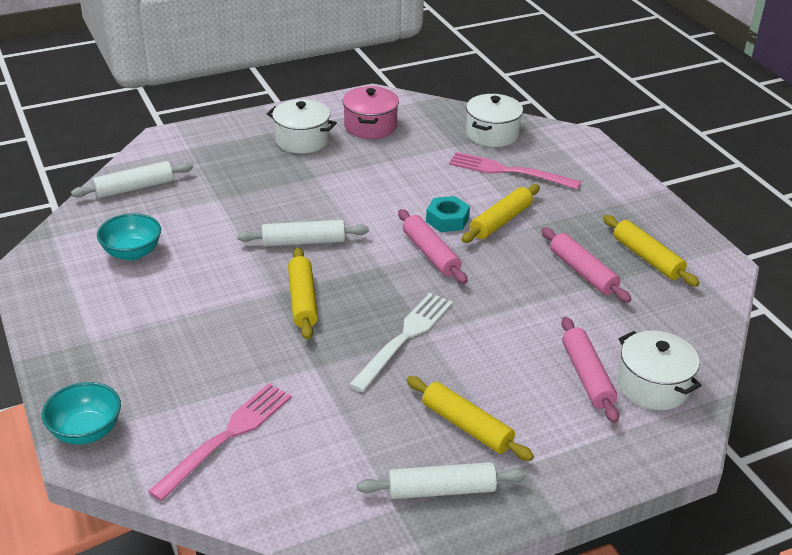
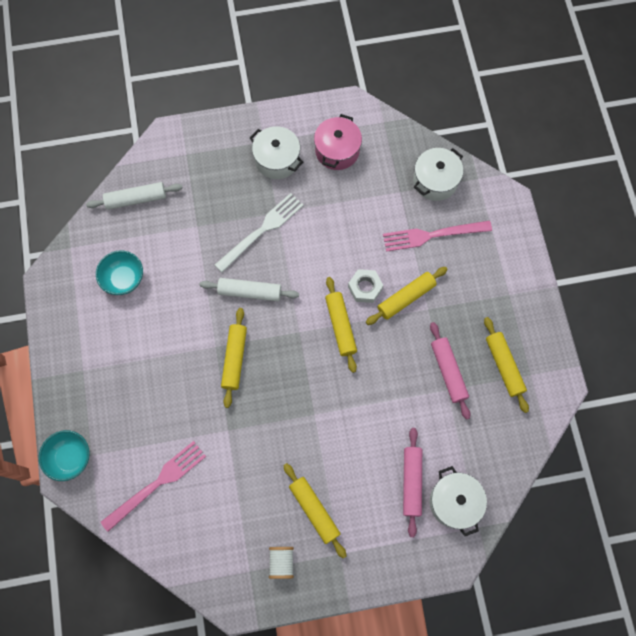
camera: 15 degrees right, 35 degrees up
white fork [349,293,453,392] -> white fork moved to [215,193,304,272]
white rolling pin [357,462,527,499] -> white spool [269,547,294,579]
pink rolling pin [398,209,468,284] -> yellow rolling pin [325,277,357,373]
turquoise nut [426,196,470,232] -> white nut [348,269,383,303]
pink fork [449,152,581,189] -> pink fork turned 45 degrees counterclockwise [383,220,492,252]

